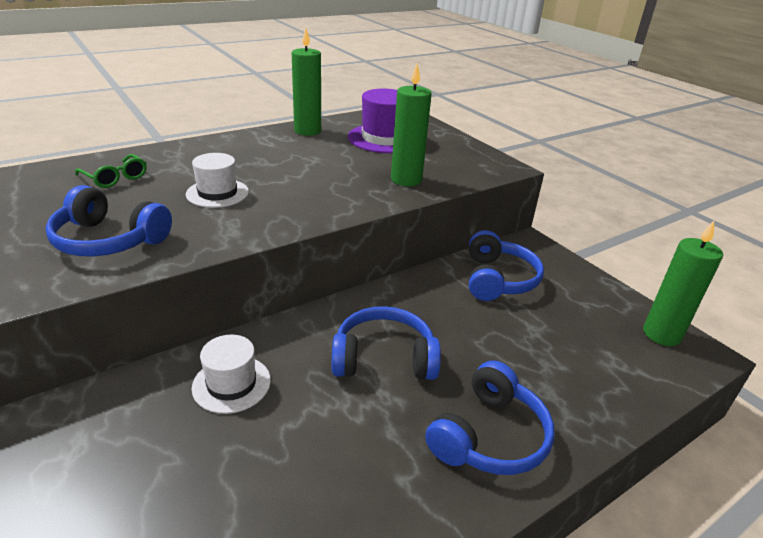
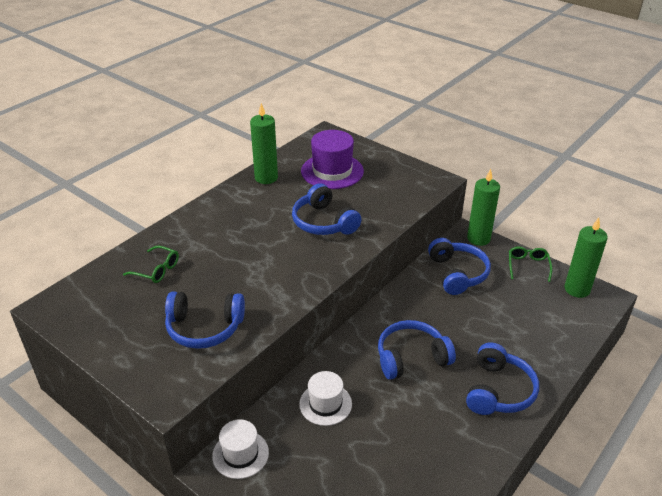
camera: 15 degrees left, 5 degrees up
white hat [186,153,249,208] -> white hat moved to [212,419,269,479]
green candle [391,64,432,186] -> green candle moved to [467,169,500,246]
none -> blue headphones [292,183,362,235]
none -> green glasses [509,246,552,282]

